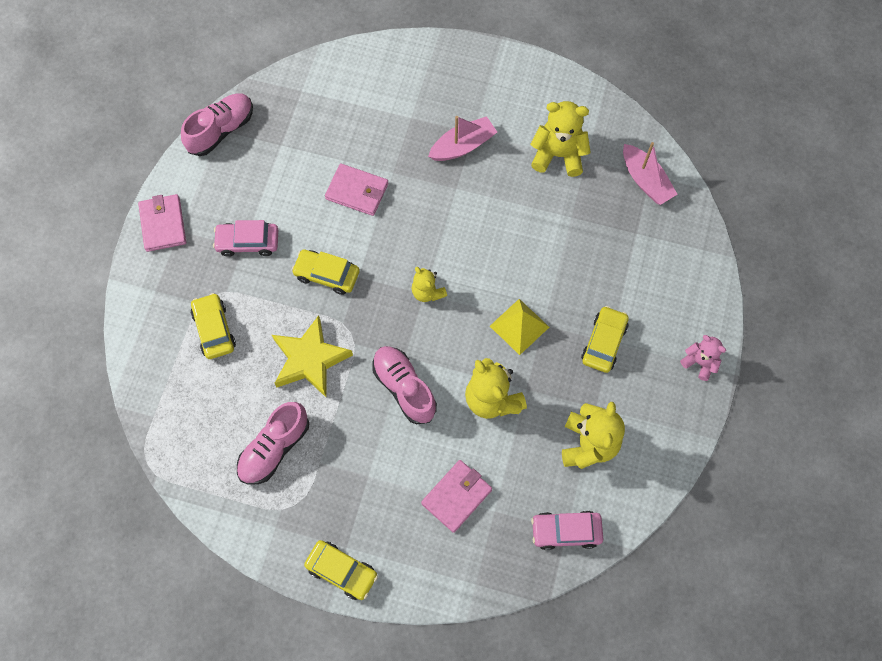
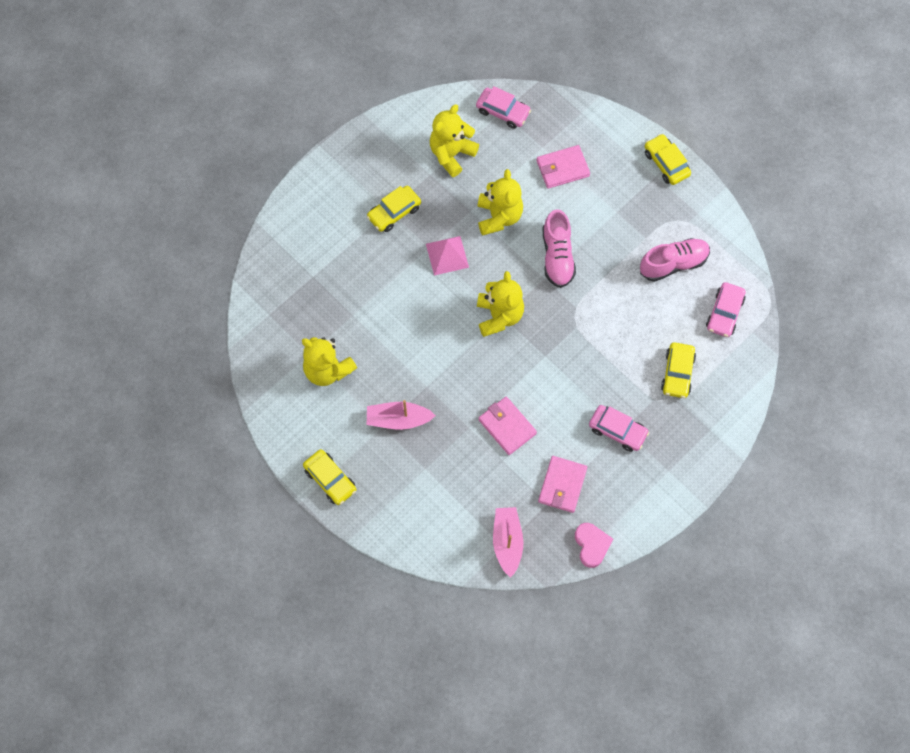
camera: 150 degrees left, 0 degrees up
pink wallet [138,194,186,252] -> pink wallet moved to [538,456,587,513]
pink shoe [181,93,253,156] -> pink heart [575,523,613,568]
yellow star [272,315,353,397] -> none
yellow car [292,249,360,295] -> yellow car moved to [303,449,356,505]
yellow teddy bear [411,267,447,302] -> yellow teddy bear [477,271,524,337], size x1.68
yellow pyramid [490,299,549,355] -> pink pyramid [426,236,469,275]
pink boat [623,142,678,205] -> pink boat moved to [493,507,523,578]
pink teddy bear [680,335,726,381] -> none
none -> pink car [706,282,745,337]

